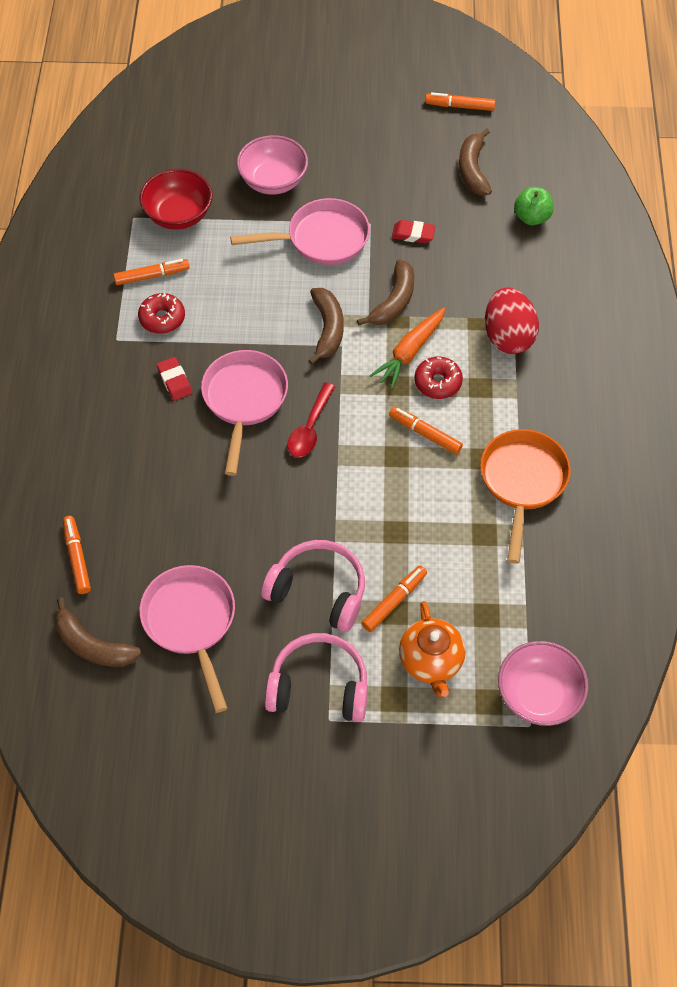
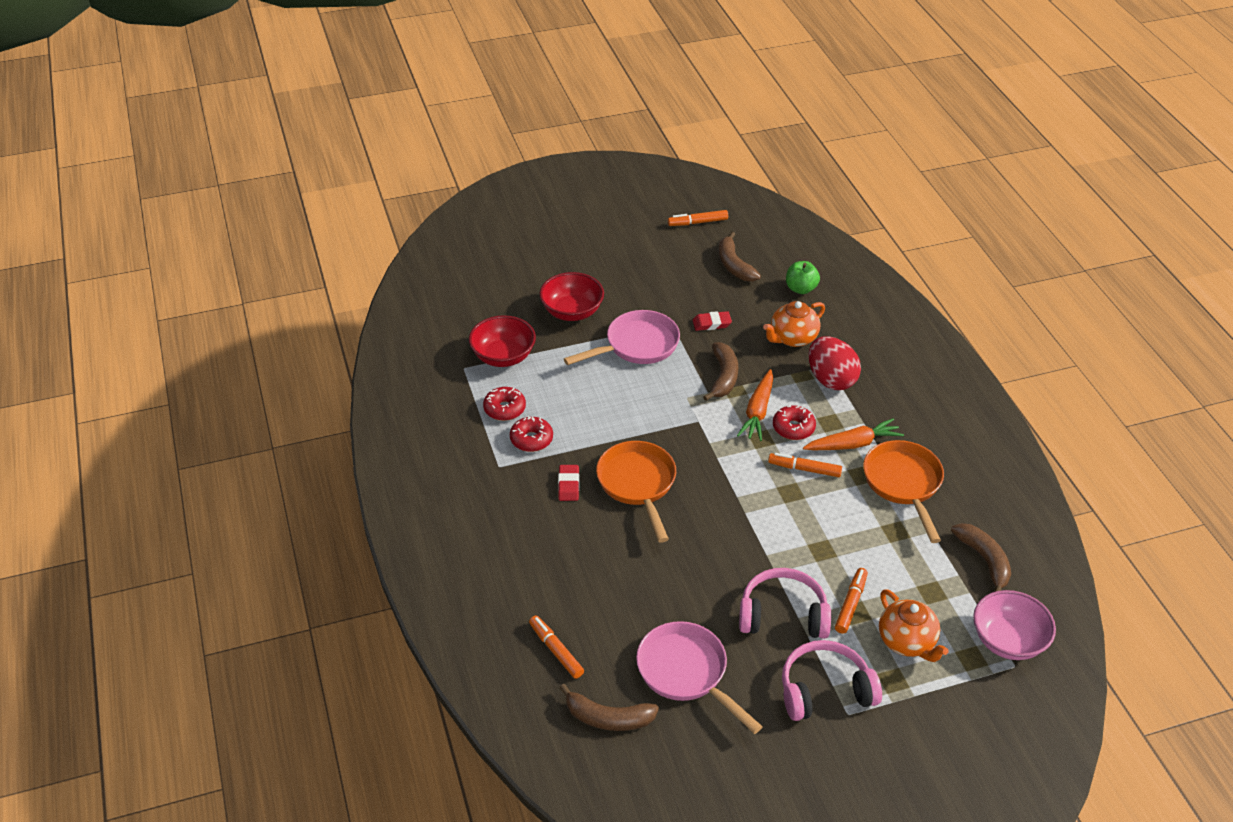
camera: 20 degrees left, 15 degrees down
orange marker [113,259,190,285] -> red donut [483,387,526,421]
red eraser [157,357,192,401] -> red eraser turned 45 degrees clockwise [558,465,579,501]
pink pan [201,350,288,476] -> orange pan [596,441,676,543]
pink bowl [236,135,308,195] -> red bowl [539,272,604,321]
red spoon [288,383,335,457] -> none
brown banana [308,288,343,365] -> brown banana moved to [951,523,1011,592]
none -> orange teapot [763,301,825,347]
none -> orange carrot [803,418,904,450]

